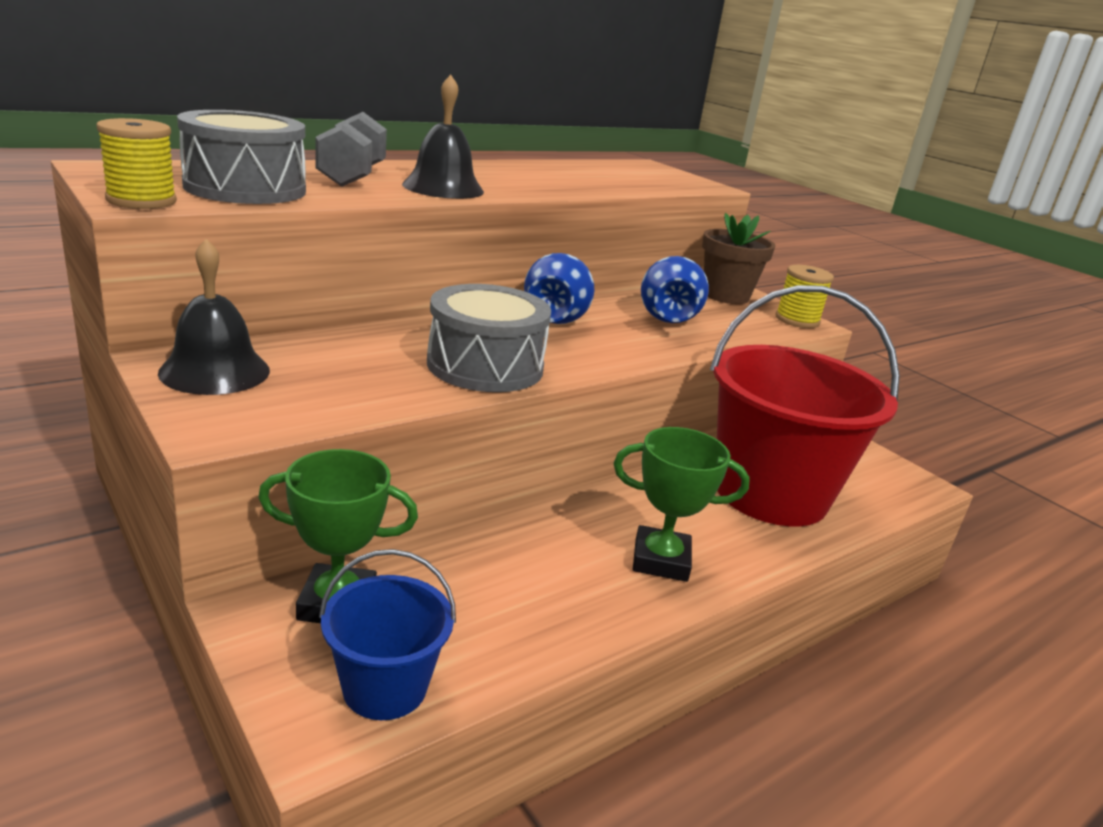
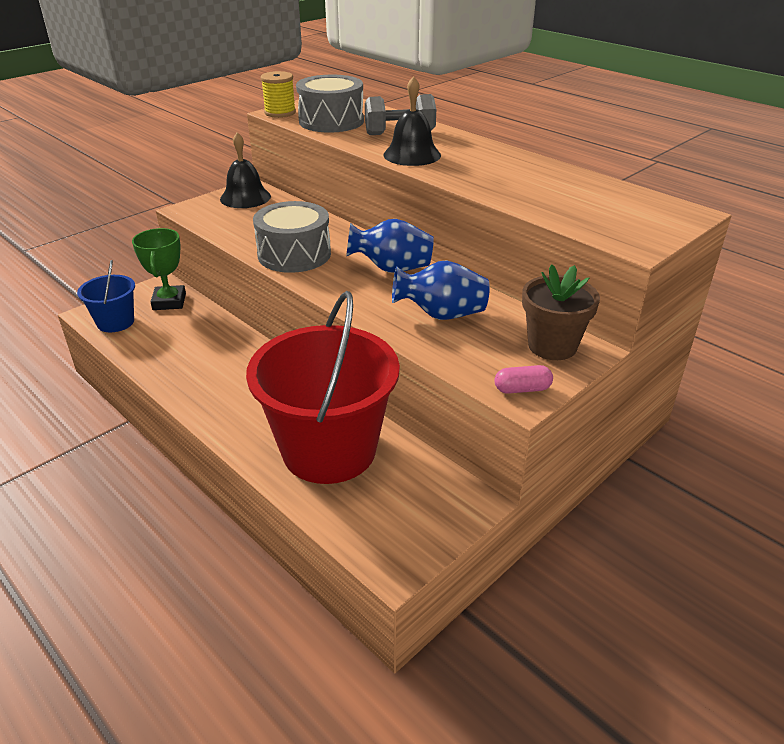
camera: 85 degrees right, 10 degrees up
green trophy [614,427,750,582] -> none
yellow spool [775,265,834,328] -> pink capsule [495,365,553,394]

